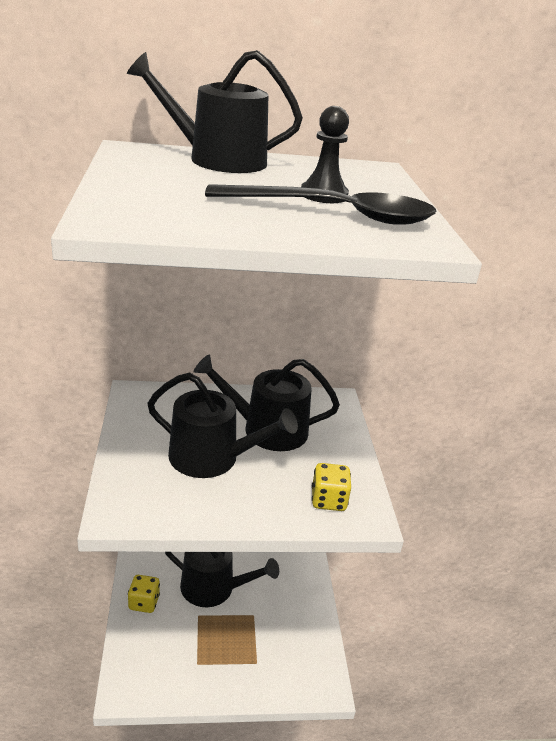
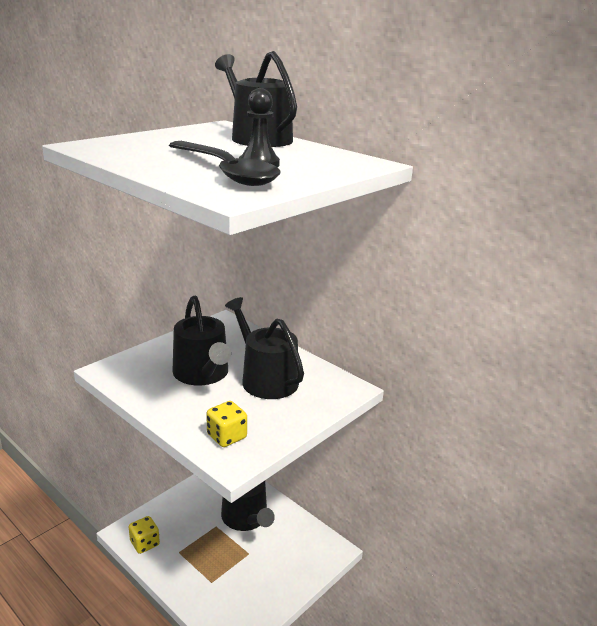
camera: 50 degrees right, 5 degrees down
yellow dice [128,575,160,613] -> yellow dice moved to [129,516,160,554]

